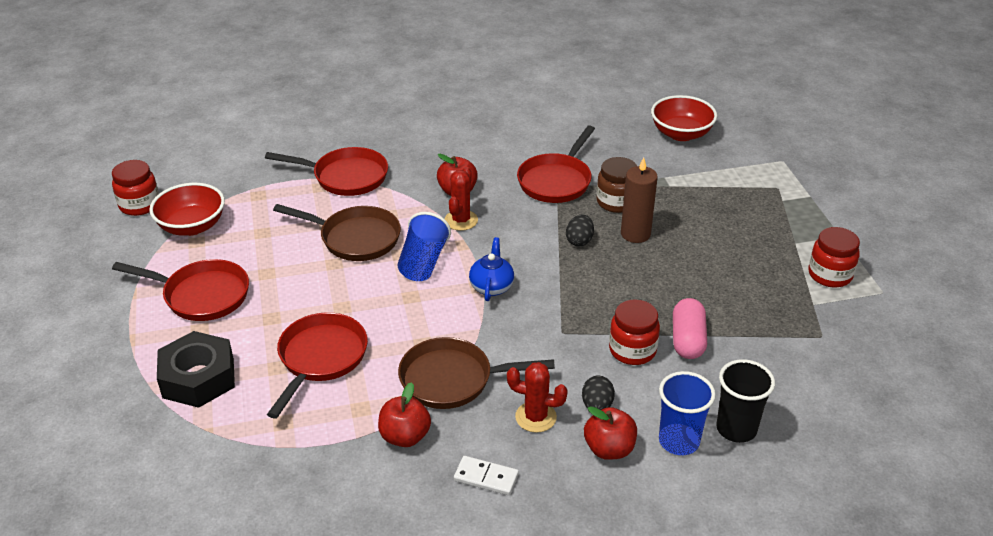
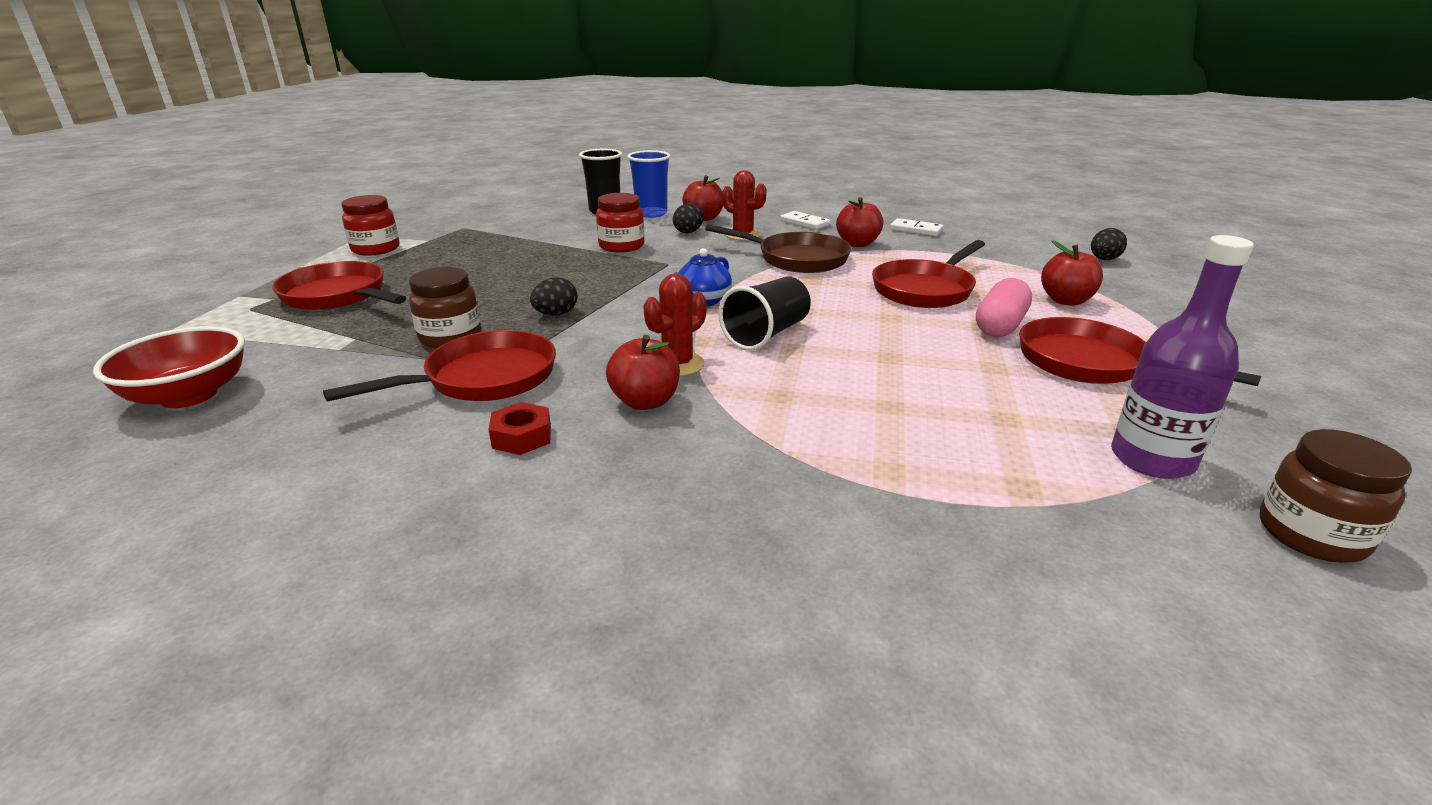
camera: 155 degrees left, 10 degrees down
red jar [112,160,159,216] -> brown jar [1260,429,1412,563]
red bowl [149,183,225,236] -> purple bottle [1111,235,1254,479]
black nut [157,331,235,408] -> red apple [1041,240,1103,305]
red pan [265,147,388,196] -> red pan moved to [272,261,406,310]
brown pan [273,204,401,261] -> none
blue cup [398,212,451,281] -> black cup [718,277,811,351]
brown candle [621,157,658,243] -> none
pink capsule [673,298,707,359] -> pink capsule moved to [976,278,1032,337]
none -> red nut [488,402,551,455]
none -> white domino [890,218,943,236]
none -> black egg [1091,228,1127,260]

